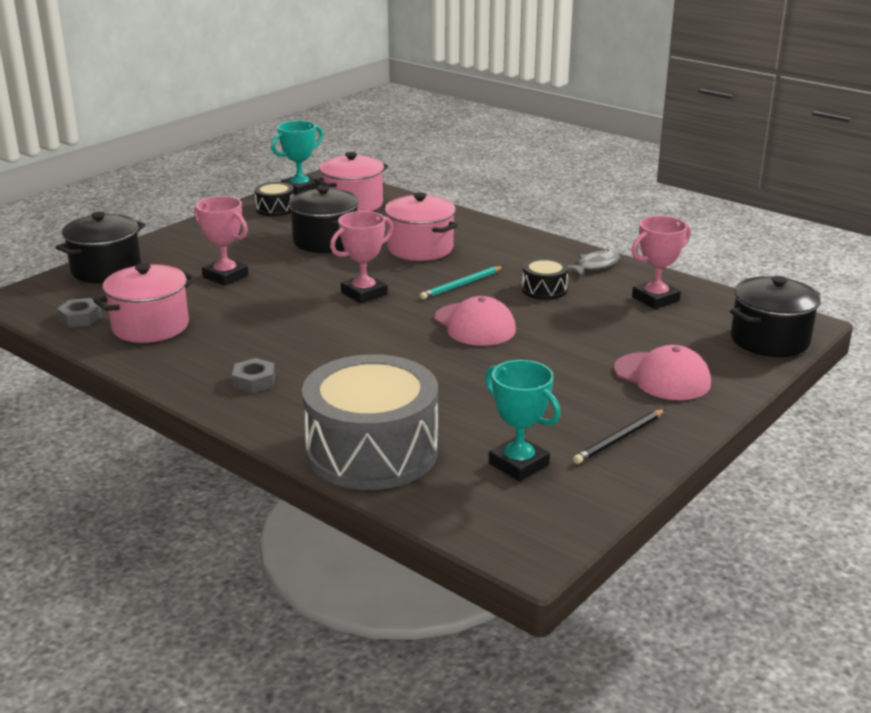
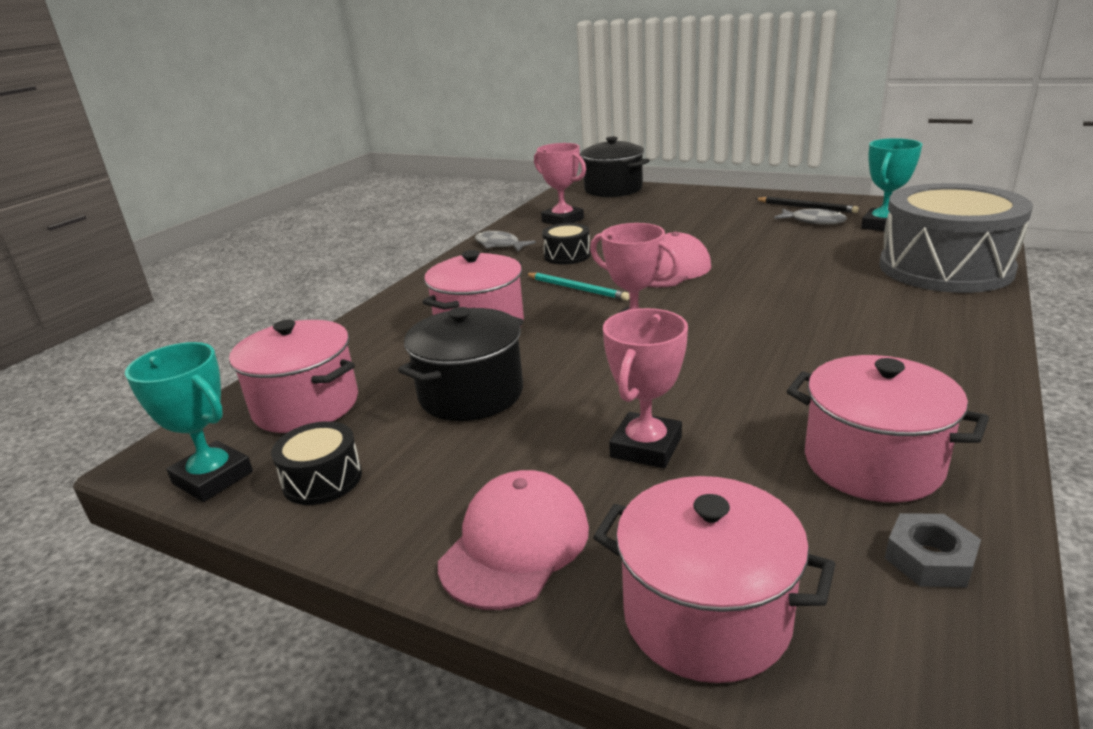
camera: 100 degrees left, 0 degrees up
black pot [56,212,145,283] -> pink pot [593,476,835,683]
grey nut [232,358,275,393] -> none
pink cap [614,345,711,400] -> pink cap moved to [438,470,589,610]
none -> grey fish [774,209,847,225]

